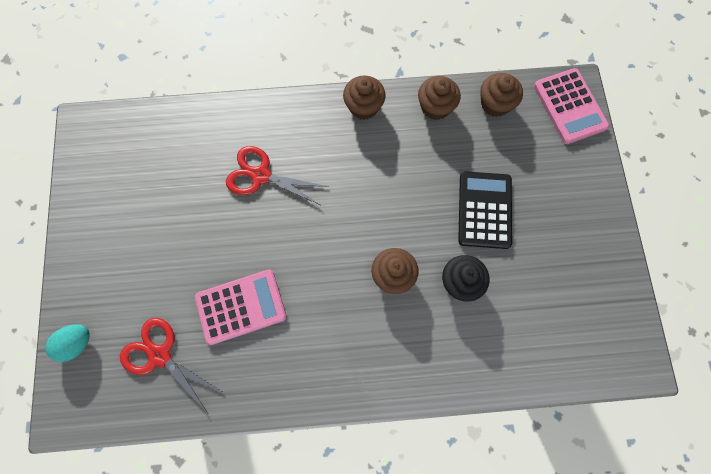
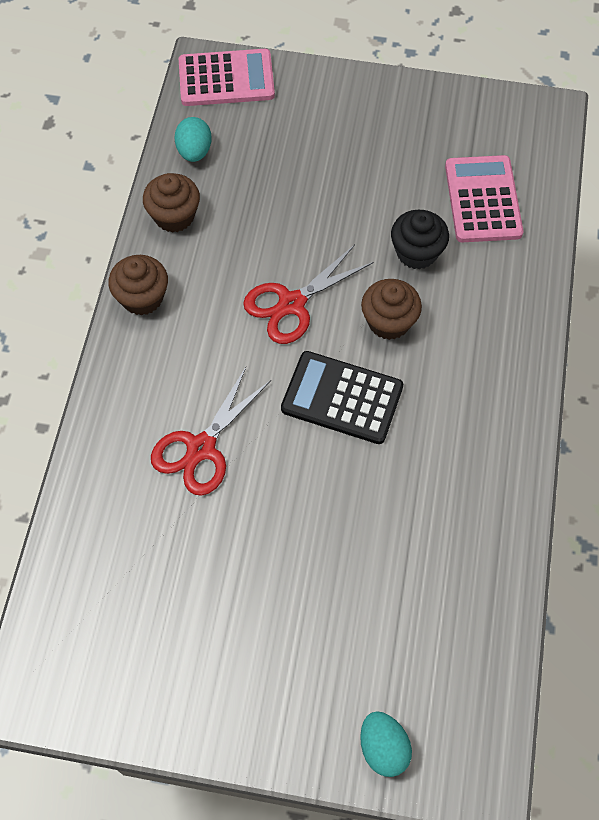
camera: 75 degrees left, 10 degrees down
red scissors [120,318,224,413] -> red scissors moved to [243,245,373,344]
pink calculator [195,269,287,345] -> pink calculator moved to [445,155,523,242]
black calculator [458,171,512,249] -> black calculator moved to [281,351,403,444]
brown cupcake [480,73,523,117] -> turquoise egg [175,117,212,162]

